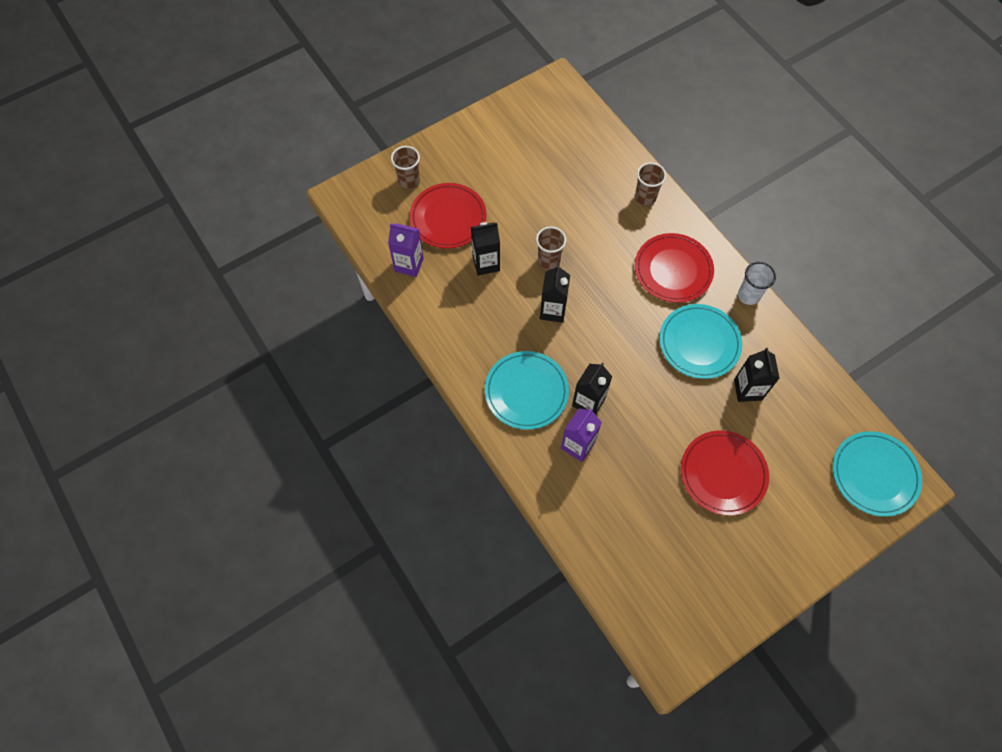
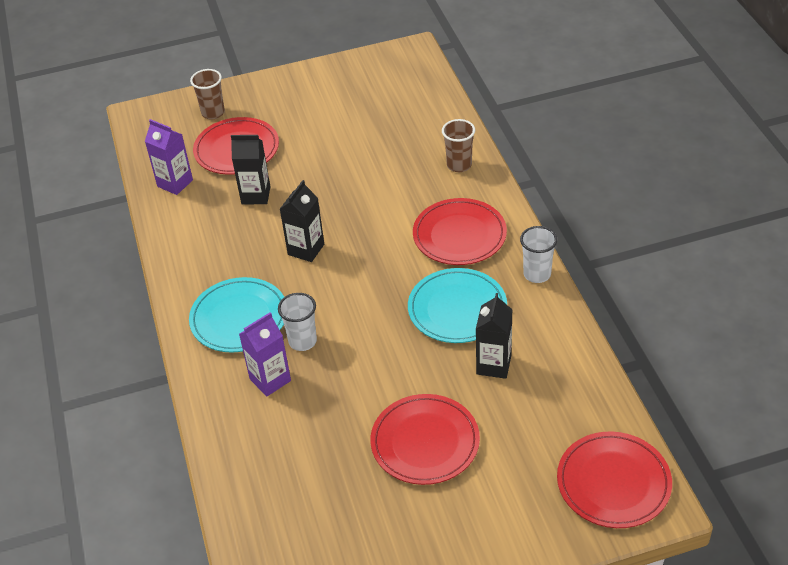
camera: 20 degrees right, 20 degrees down
brown cup [536,226,566,270] -> none
black carton [572,363,612,415] -> white cup [278,293,317,351]
turquoise plate [833,431,922,517] -> red plate [557,432,672,528]

